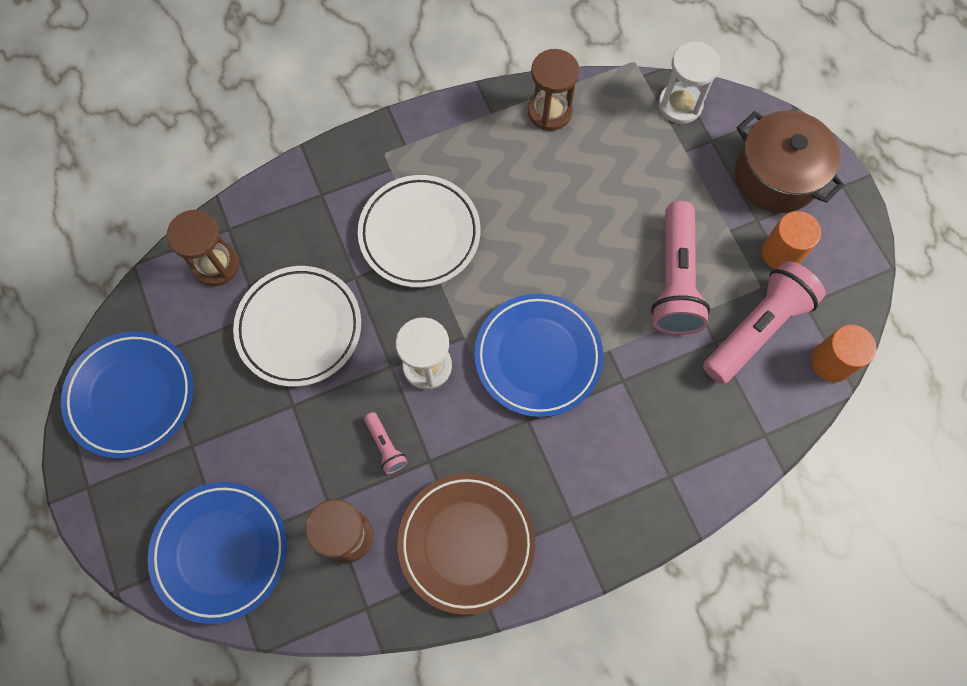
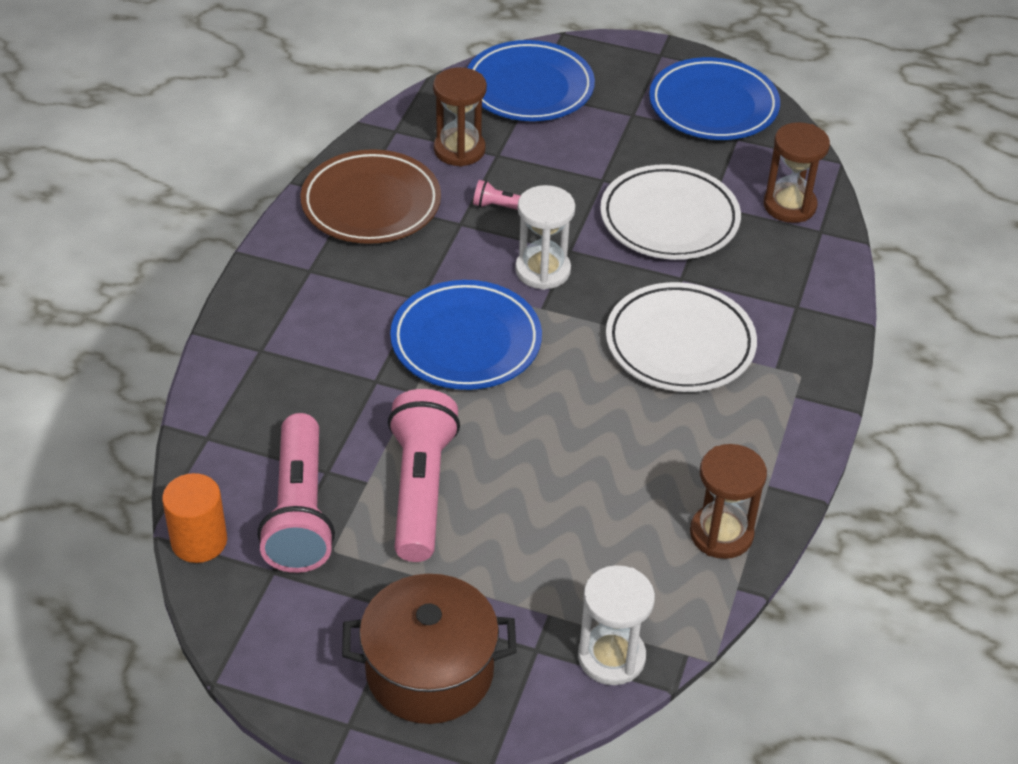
camera: 130 degrees right, 25 degrees down
pink flashlight [651,201,710,335] -> pink flashlight turned 45 degrees clockwise [388,389,460,562]
orange cylinder [761,211,821,269] -> none

